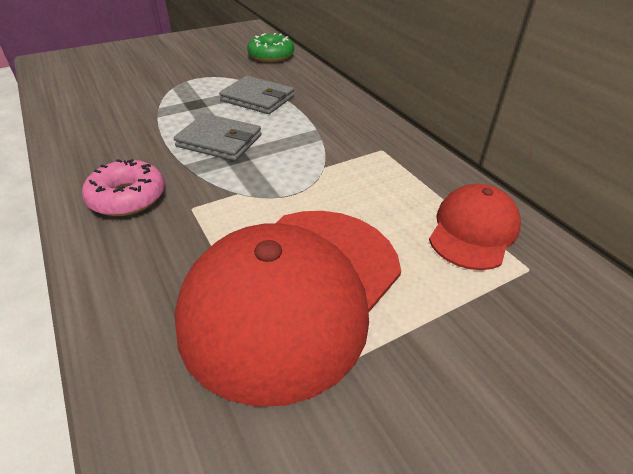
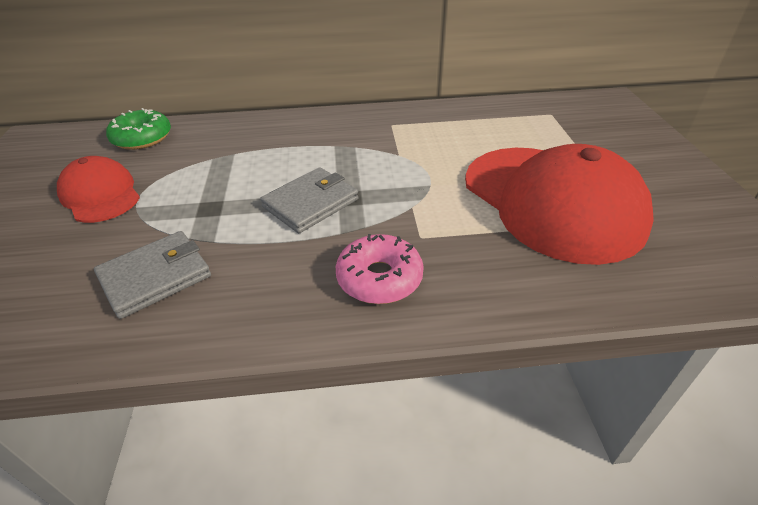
camera: 65 degrees left, 0 degrees up
grey wallet [219,76,294,114] -> grey wallet moved to [94,231,211,319]
red cap [429,184,521,270] -> red cap moved to [57,156,140,223]

